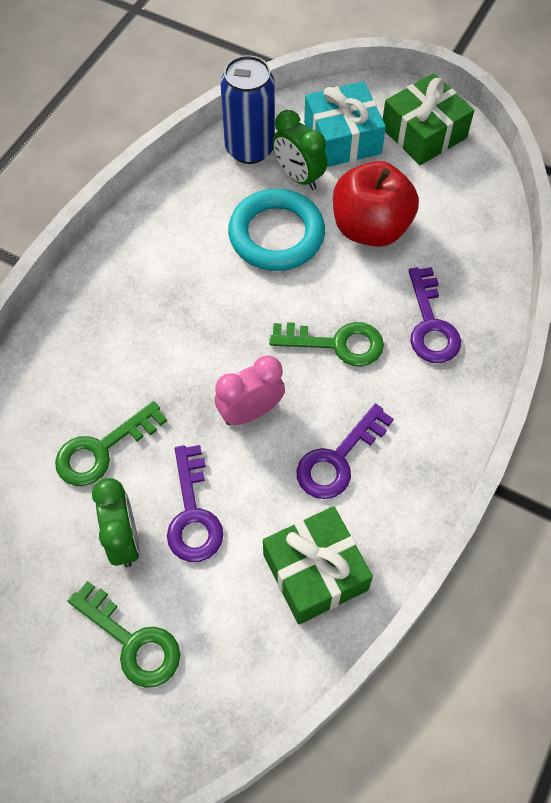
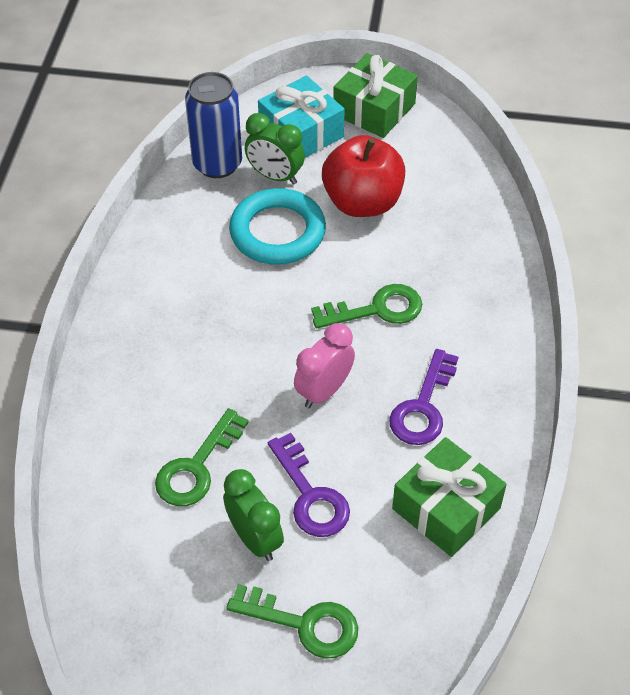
camera: 20 degrees left, 10 degrees down
purple key [409,267,461,363] -> none

